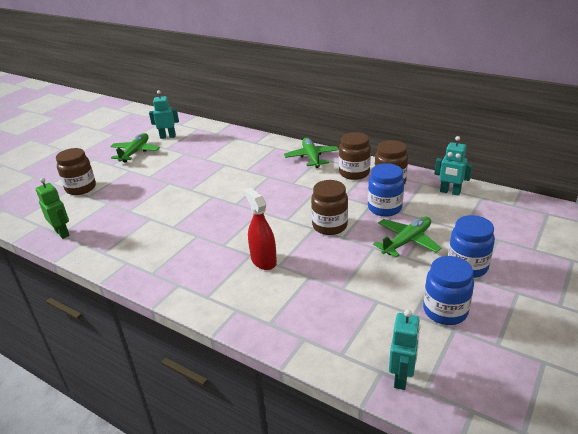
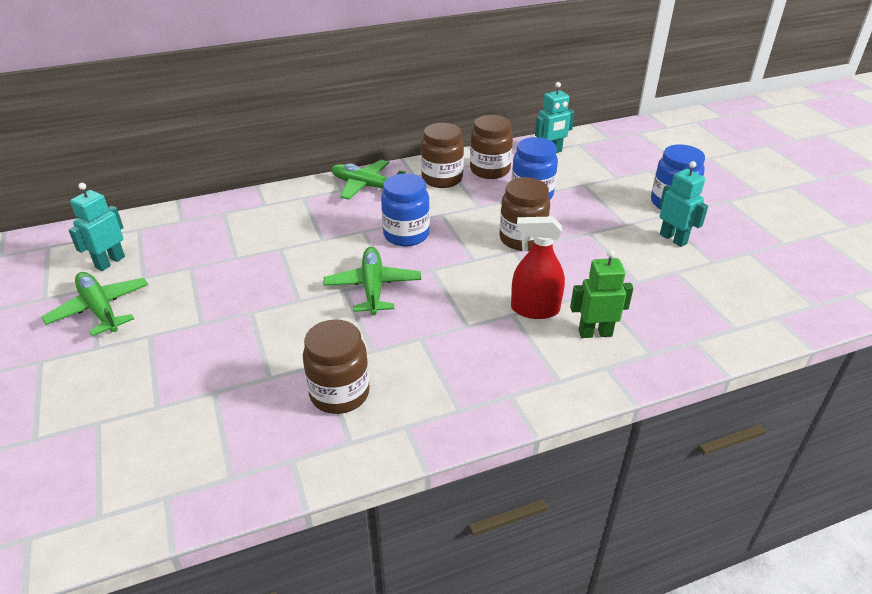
camera: 55 degrees left, 5 degrees up
green robot [36,178,70,239] -> green robot moved to [570,250,633,338]
brown jar [56,148,96,195] -> brown jar moved to [303,319,370,414]
green plane [373,217,441,258] -> green plane moved to [323,247,421,315]
turquoise robot [389,310,420,390] -> turquoise robot moved to [659,161,708,247]
blue jar [423,256,474,325] -> blue jar moved to [381,173,430,247]

